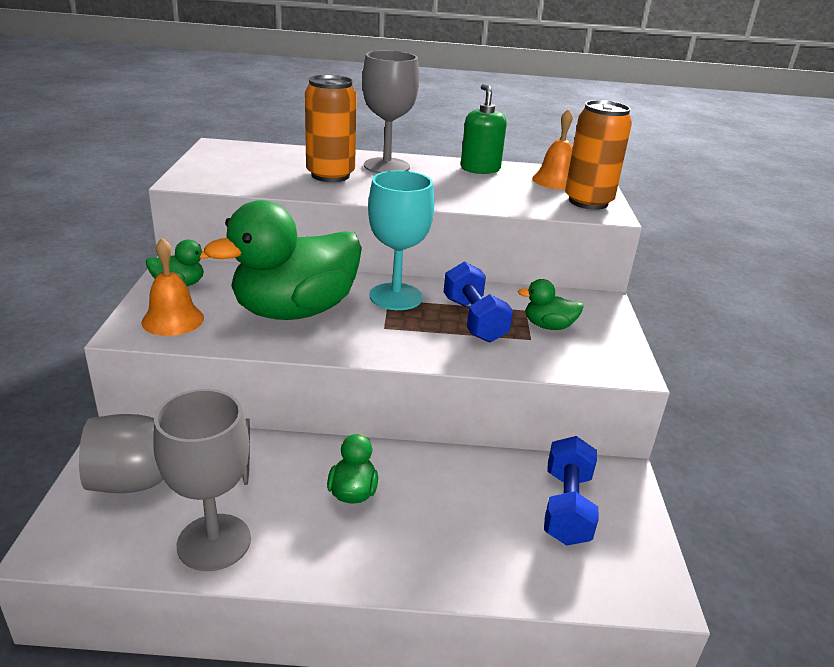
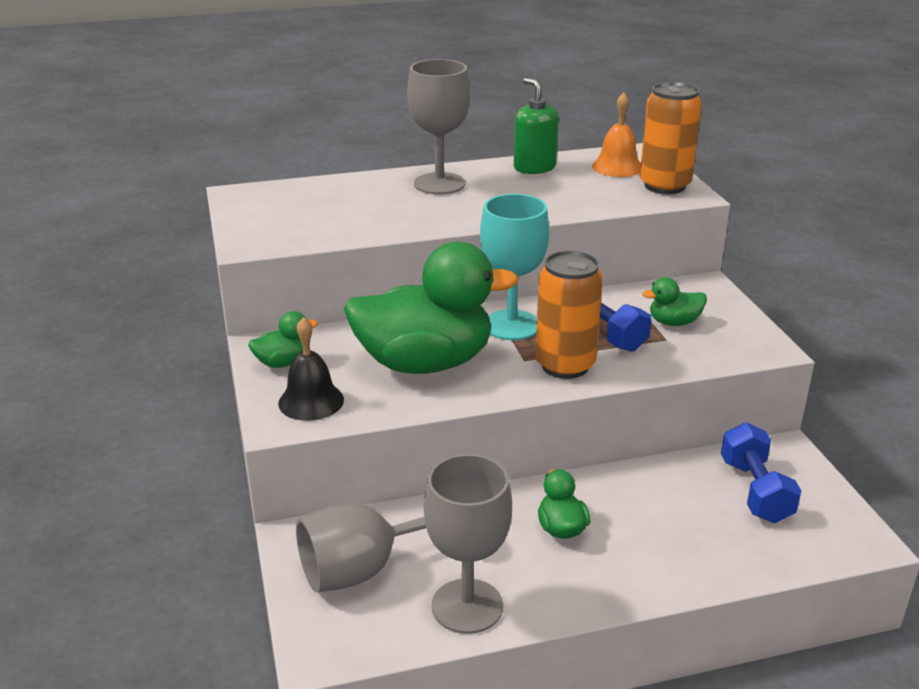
camera: 15 degrees left, 0 degrees up
orange bell [141,238,204,336] -> black bell [278,317,344,421]
green duck [204,200,362,320] -> green duck turned 135 degrees counterclockwise [344,242,519,374]
orange can [305,75,357,182] -> orange can moved to [535,250,603,379]

